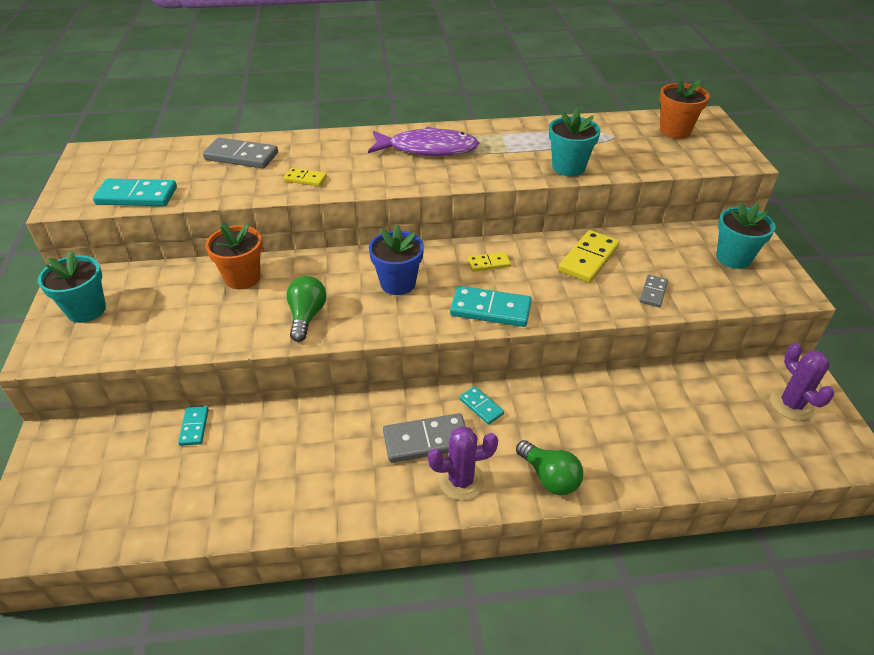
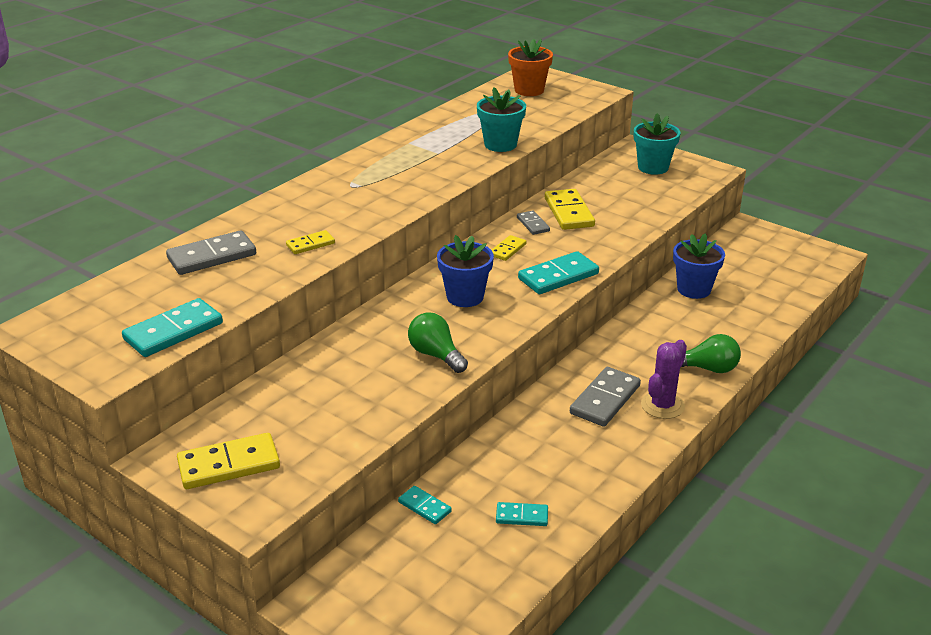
camera: 45 degrees left, 10 degrees down
turquoise flower pot [38,251,106,323] -> yellow domino [177,433,280,489]
orange flower pot [205,222,262,289] -> none
purple fish [368,126,479,156] -> none
turquoise domino [459,386,504,425] -> turquoise domino moved to [496,502,548,526]
grey domino [640,275,668,307] -> grey domino moved to [517,211,550,235]
purple cactus [770,343,834,421] -> none
none -> blue flower pot [673,233,725,299]

